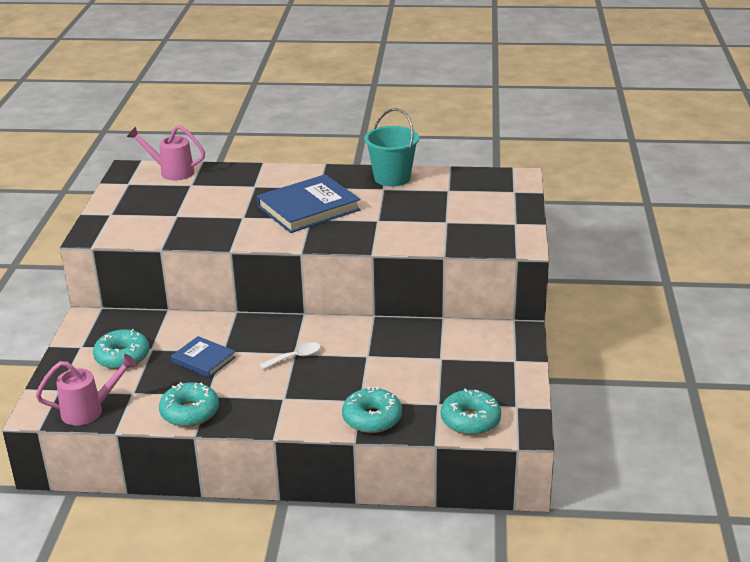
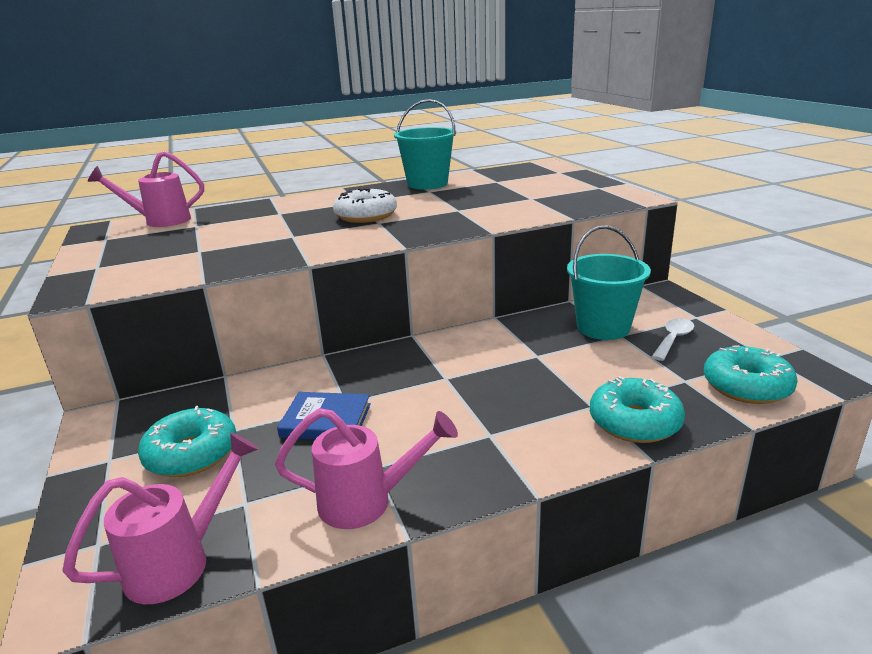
camera: 25 degrees left, 5 degrees down
turquoise donut [159,382,219,427] -> pink watering can [275,408,458,529]
blue book [257,174,361,233] -> white donut [333,188,397,223]
white spoon [259,342,321,370] -> white spoon moved to [652,318,694,361]
none -> turquoise bucket [567,225,651,340]

